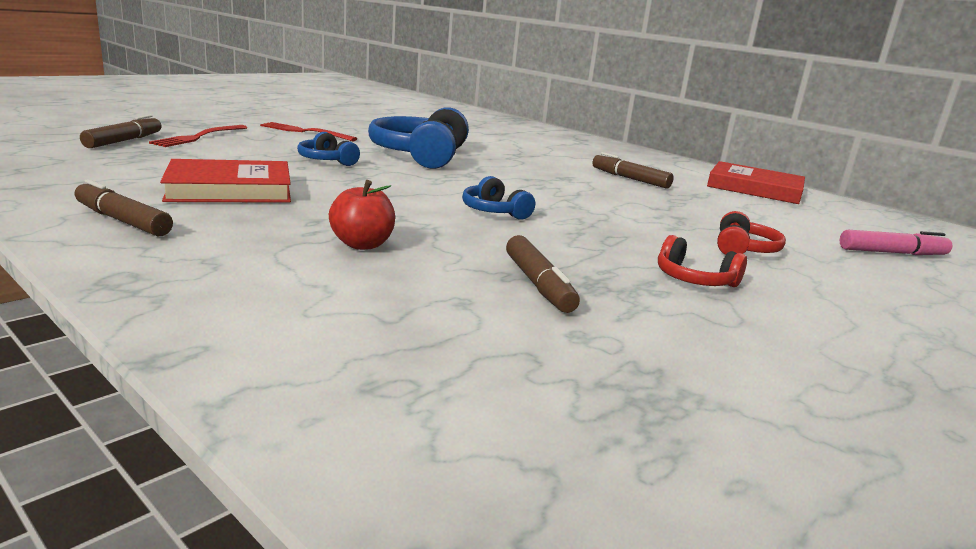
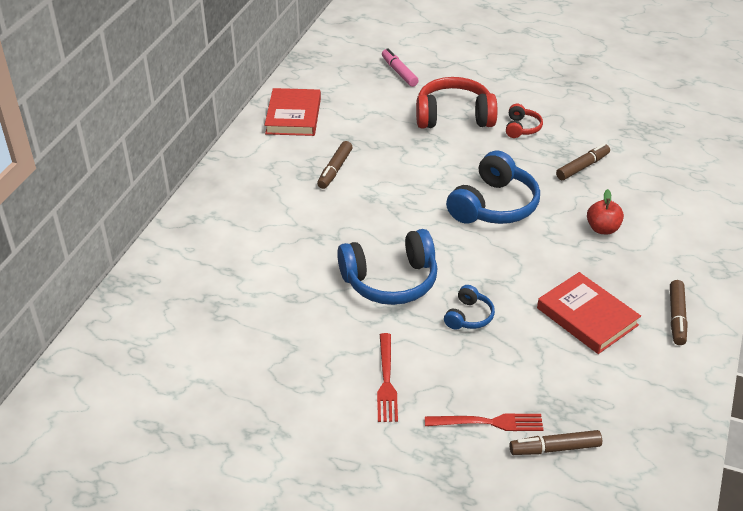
camera: 110 degrees left, 20 degrees up
blue headphones [462,176,535,220] -> blue headphones [446,151,540,224], size x2.00
red headphones [717,211,786,255] -> red headphones [416,77,497,128], size x2.00

